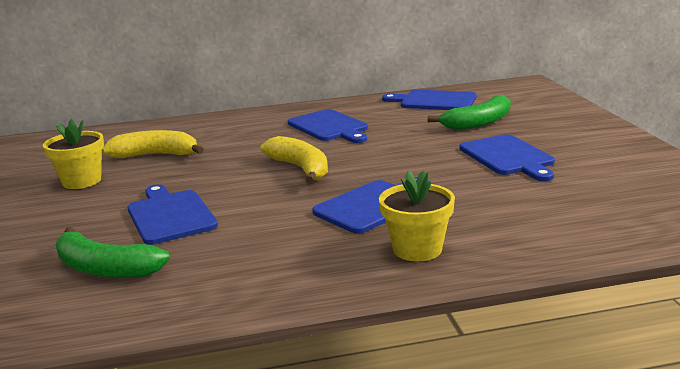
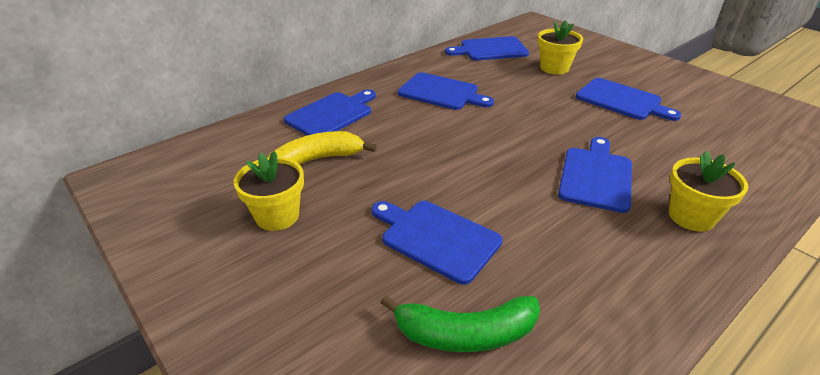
camera: 30 degrees left, 15 degrees up
yellow banana [260,136,328,183] -> none
green banana [428,95,511,130] -> yellow flower pot [538,20,583,75]
none -> blue cutting board [284,90,376,135]

